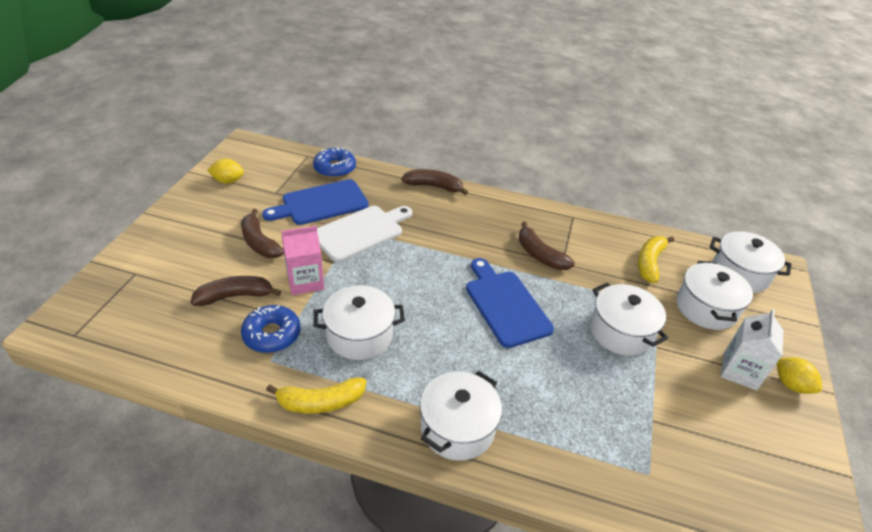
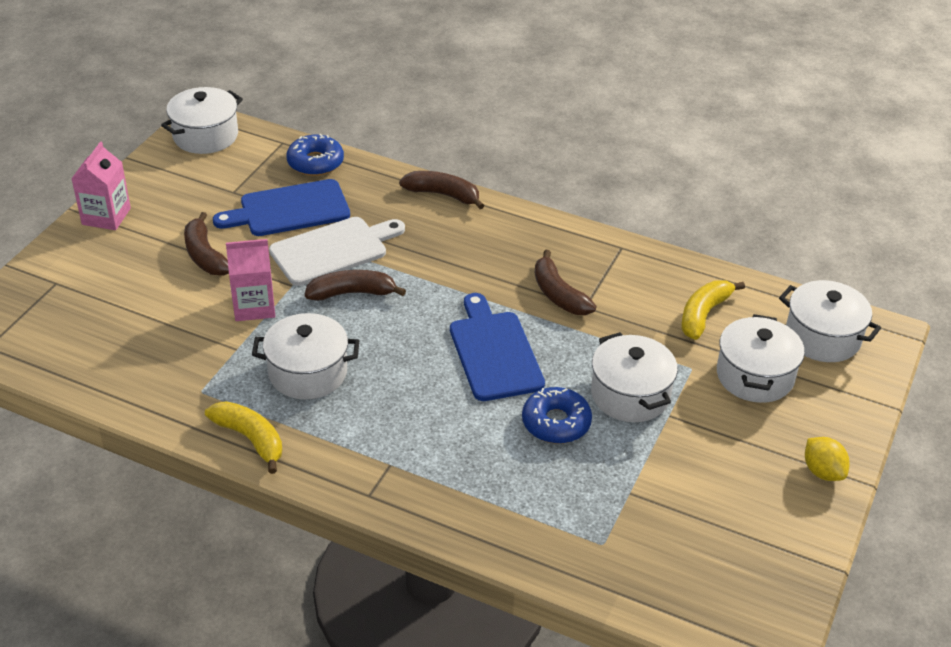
camera: 10 degrees right, 0 degrees up
brown banana [190,276,281,306] -> brown banana moved to [305,270,406,301]
yellow lemon [207,158,244,184] -> none
blue donut [241,305,301,353] -> blue donut moved to [522,387,592,444]
yellow banana [266,378,366,414] -> yellow banana turned 135 degrees counterclockwise [205,401,282,474]
white pot [420,371,502,461] -> white pot moved to [161,87,243,154]
white carton [720,309,784,390] -> none
none -> pink carton [71,141,131,230]

